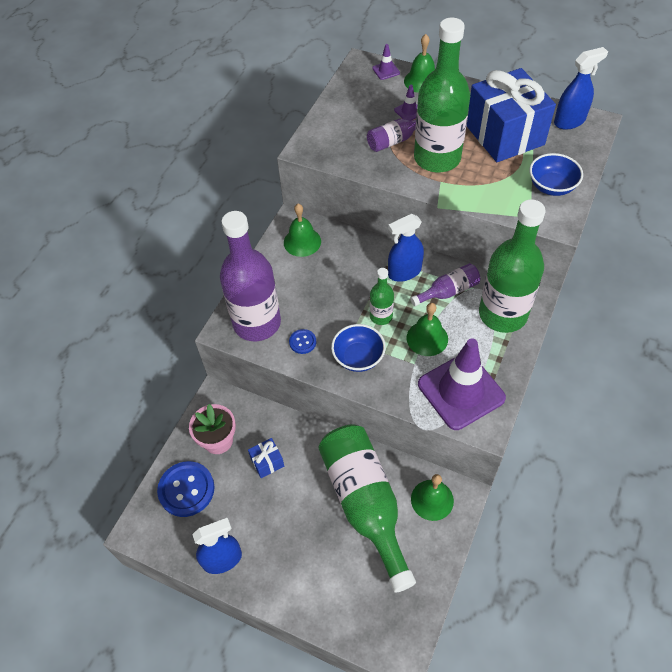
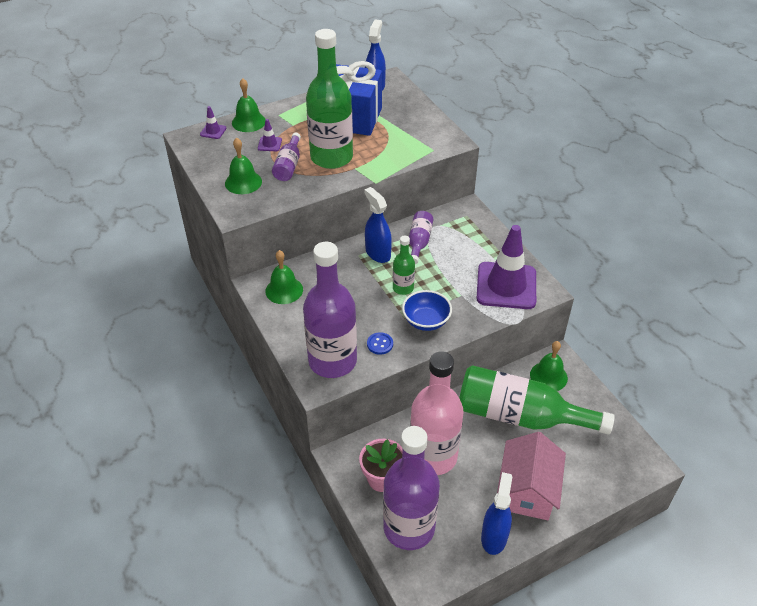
camera: 55 degrees left, 10 degrees down
blue button [157,461,215,517] -> purple bottle [383,426,440,550]
blue gift [248,438,284,478] -> pink bottle [410,351,464,475]
blue spray bottle [388,214,424,282] -> blue spray bottle turned 135 degrees clockwise [364,187,392,263]
green bell [407,303,448,356] -> green bell moved to [225,138,262,194]
green bottle [479,199,546,333] -> none
blue bowl [529,153,583,196] -> none
none -> pink house [497,432,566,520]

